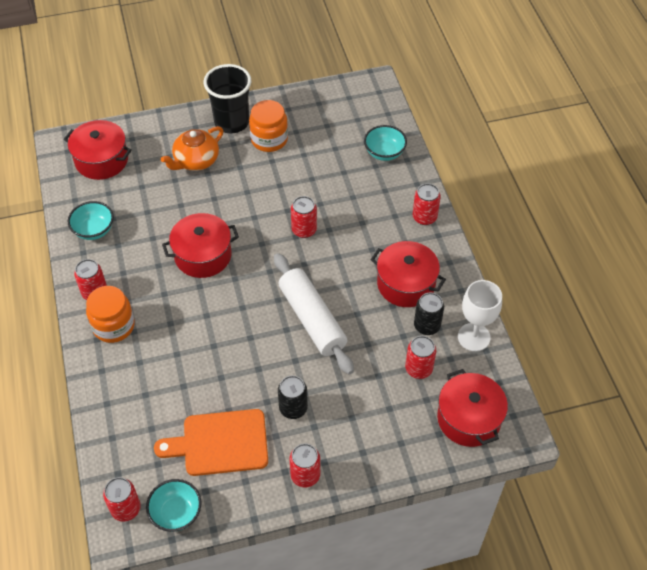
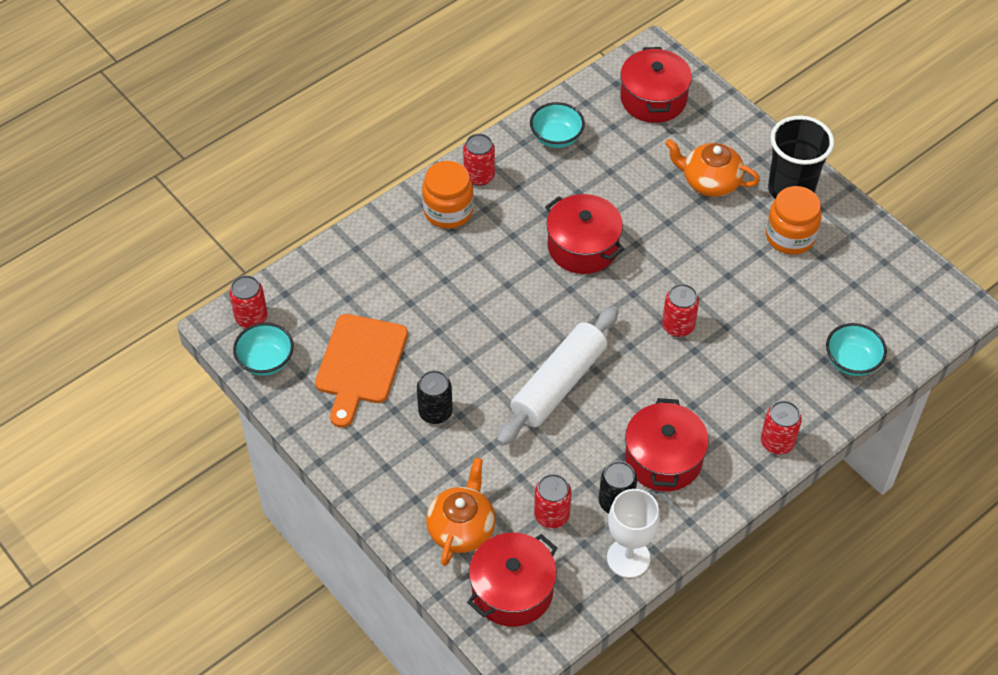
camera: 65 degrees right, 0 degrees up
orange cutting board [154,409,268,476] -> orange cutting board turned 135 degrees counterclockwise [315,314,408,428]
red can [289,444,320,488] -> none
none -> orange teapot [426,457,495,566]

